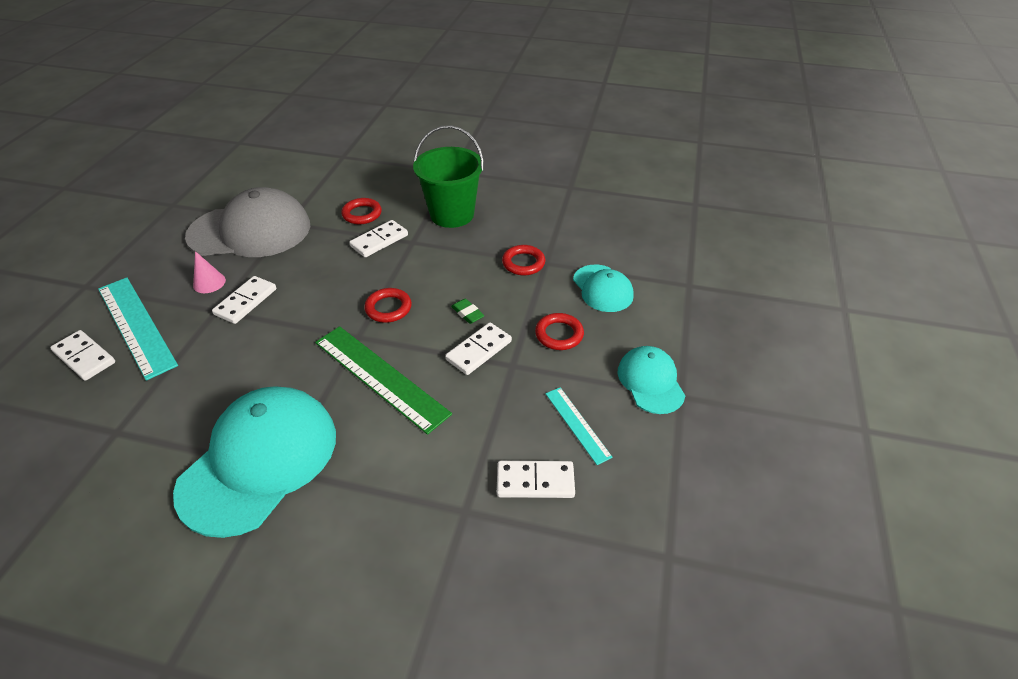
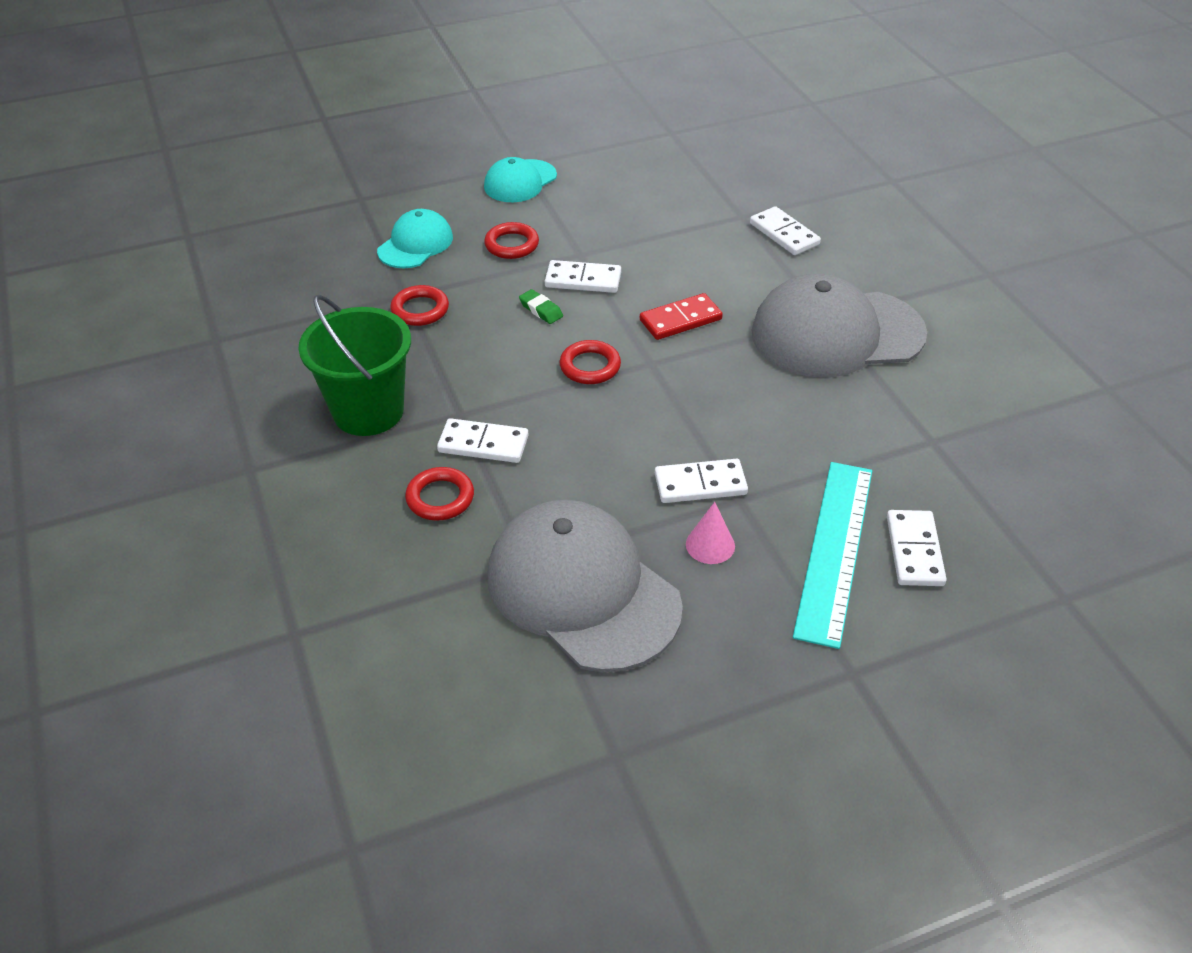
camera: 125 degrees left, 0 degrees up
turquoise cap [173,386,336,538] -> grey cap [751,274,927,377]
green ruler [315,326,452,435] -> red domino [640,293,723,340]
green eraser [451,299,485,324] -> green eraser turned 60 degrees counterclockwise [519,289,563,324]
white domino [497,461,575,498] -> white domino moved to [750,206,821,255]
turquoise ruler [546,387,613,465] -> none

